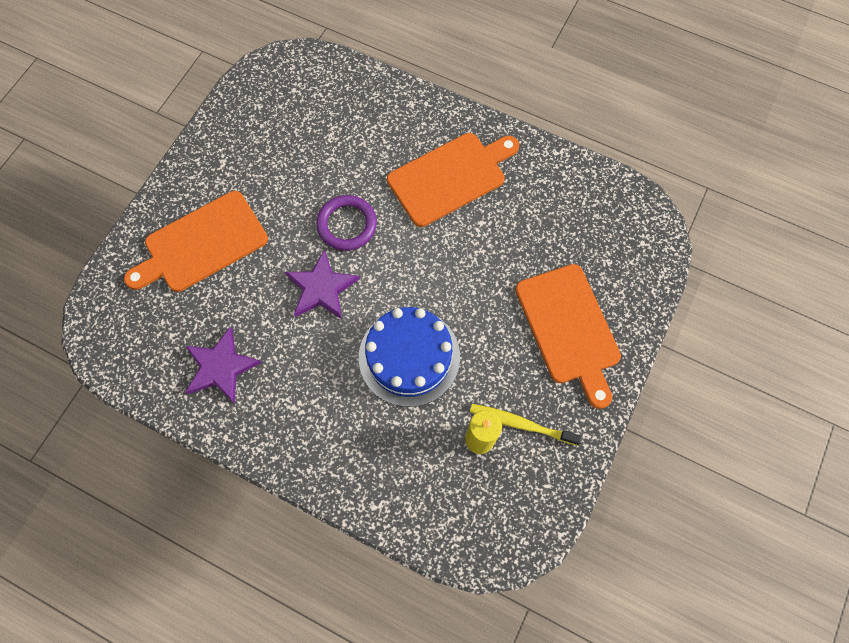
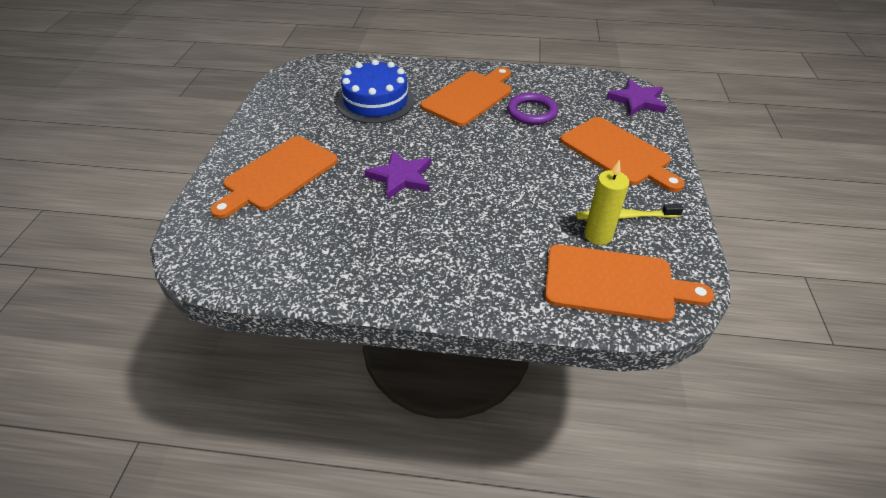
camera: 20 degrees left, 25 degrees down
purple star [186,327,262,403] -> purple star moved to [606,79,667,116]
purple ring [316,195,377,251] -> purple ring moved to [507,93,558,125]
blue cake [359,307,460,407] -> blue cake moved to [337,59,415,123]
none -> orange cutting board [545,244,714,322]

